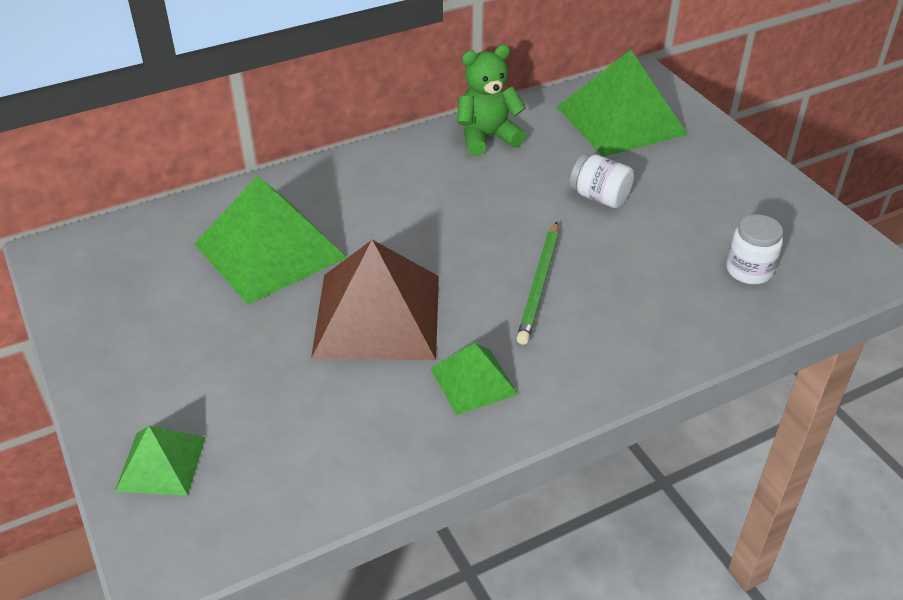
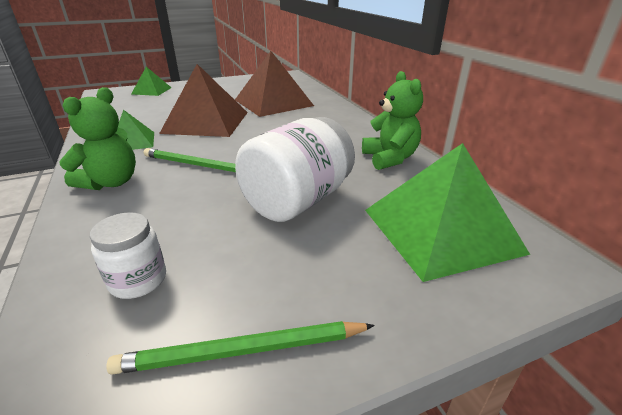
camera: 95 degrees right, 10 degrees down
green pyramid [194,176,347,305] -> brown pyramid [235,51,314,117]
white jar [570,154,634,208] -> white jar [235,117,355,222], size x1.89
none -> green teddy bear [59,87,136,190]
none -> green pencil [106,321,375,375]

